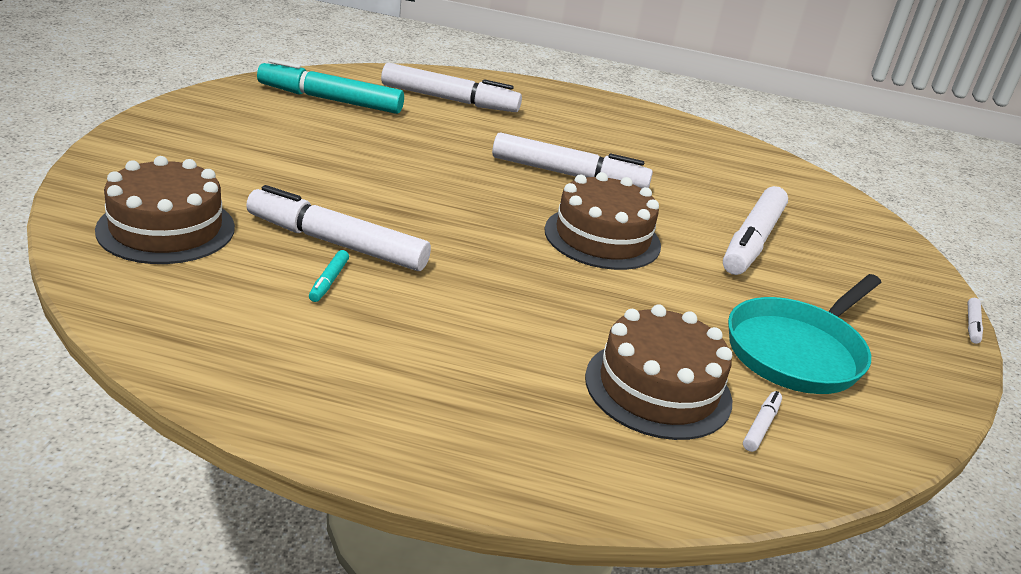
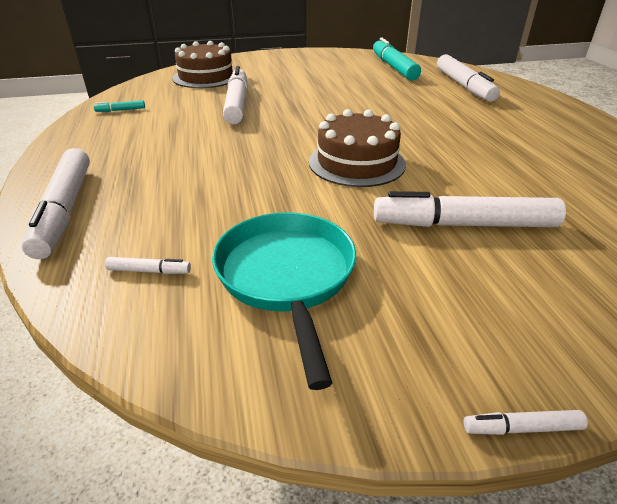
camera: 70 degrees right, 5 degrees up
turquoise marker [309,250,349,302] -> turquoise marker moved to [94,100,145,112]
white marker [492,133,653,188] -> white marker moved to [22,148,90,259]
brown cake [585,304,732,440] -> none
turquoise pan [728,274,881,394] -> turquoise pan turned 60 degrees clockwise [212,212,356,390]

